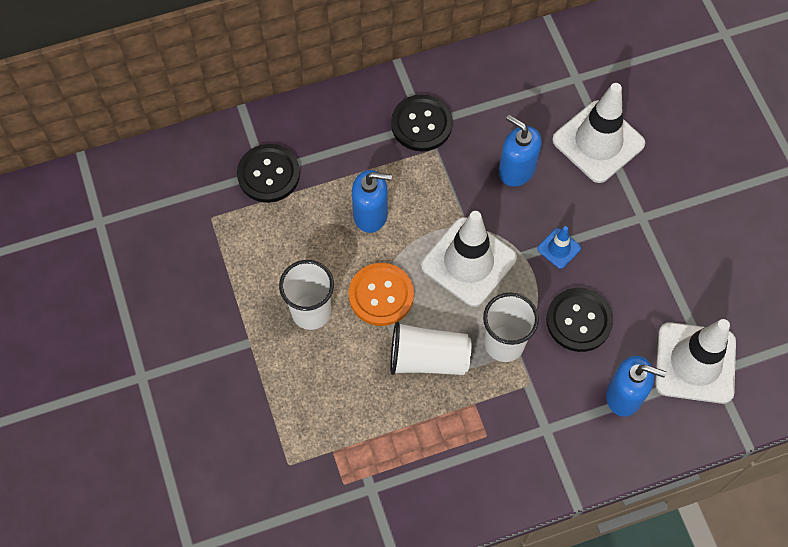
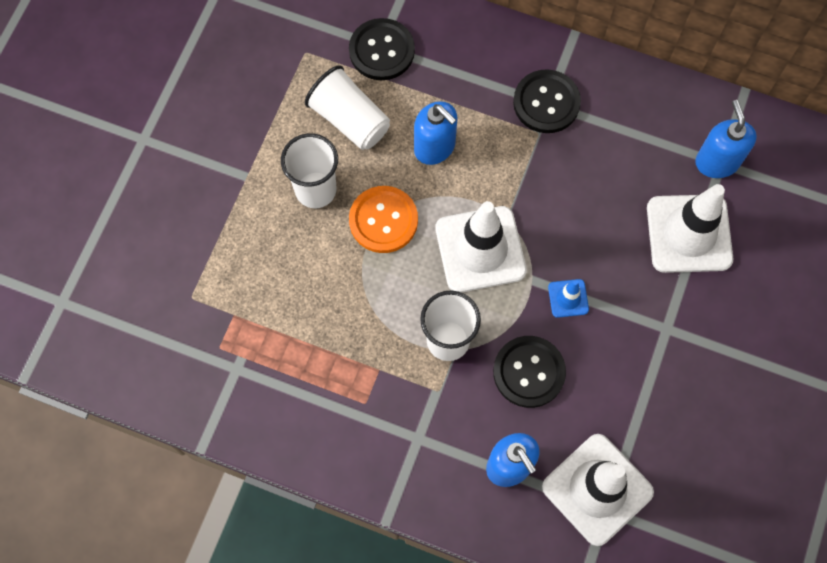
camera: 40 degrees right, 5 degrees up
white cup [390,321,471,375] -> white cup moved to [305,65,390,150]
blue soap dispenser [499,115,542,187] -> blue soap dispenser moved to [695,100,757,178]

